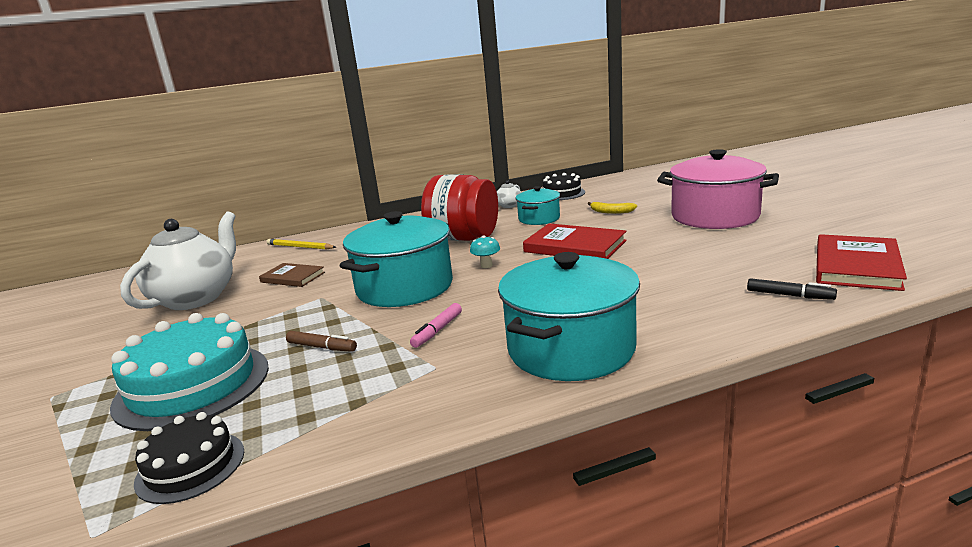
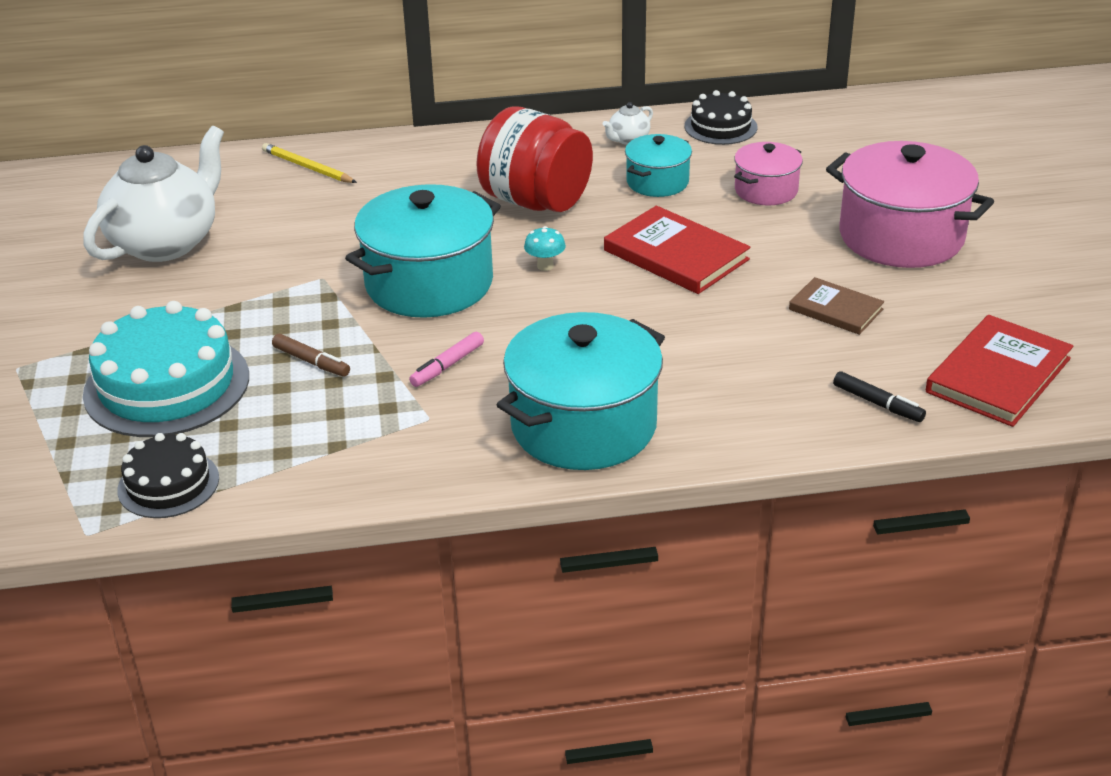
camera: 10 degrees right, 15 degrees up
brown book [259,263,325,287] -> brown book moved to [789,277,884,335]
yellow banana [588,202,637,214] -> pink pot [734,142,803,205]

